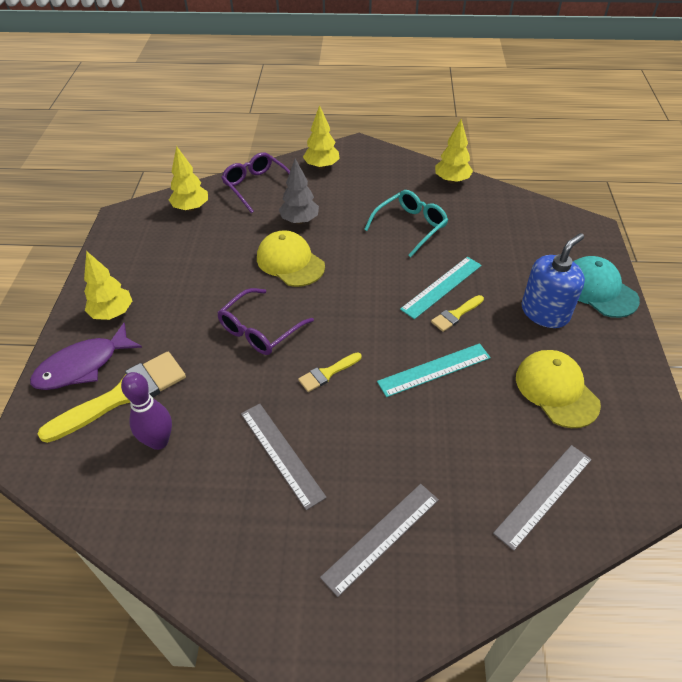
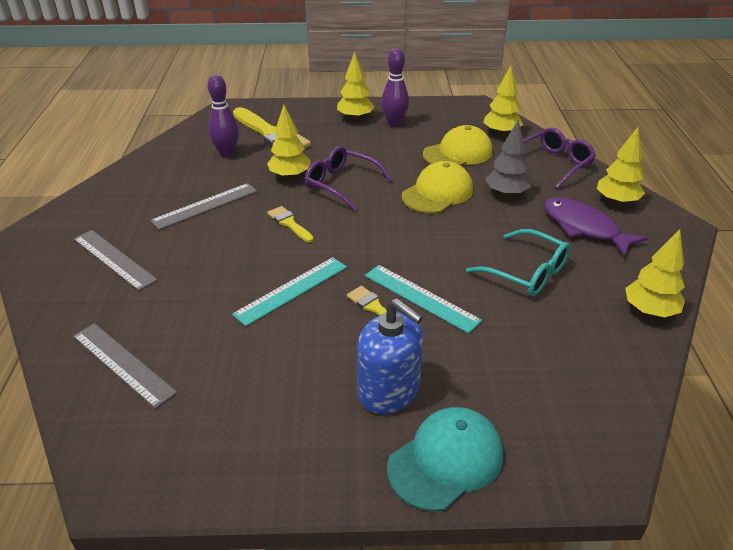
camera: 85 degrees right, 10 degrees down
purple fish [30,323,142,390] -> purple fish moved to [544,198,648,257]
turquoise ruler [377,343,491,397] -> turquoise ruler turned 75 degrees clockwise [232,257,347,326]
yellow cap [516,350,601,428] -> yellow cap moved to [423,125,492,166]
none -> yellow tree [267,105,311,179]
none -> purple bowling pin [382,48,409,127]

